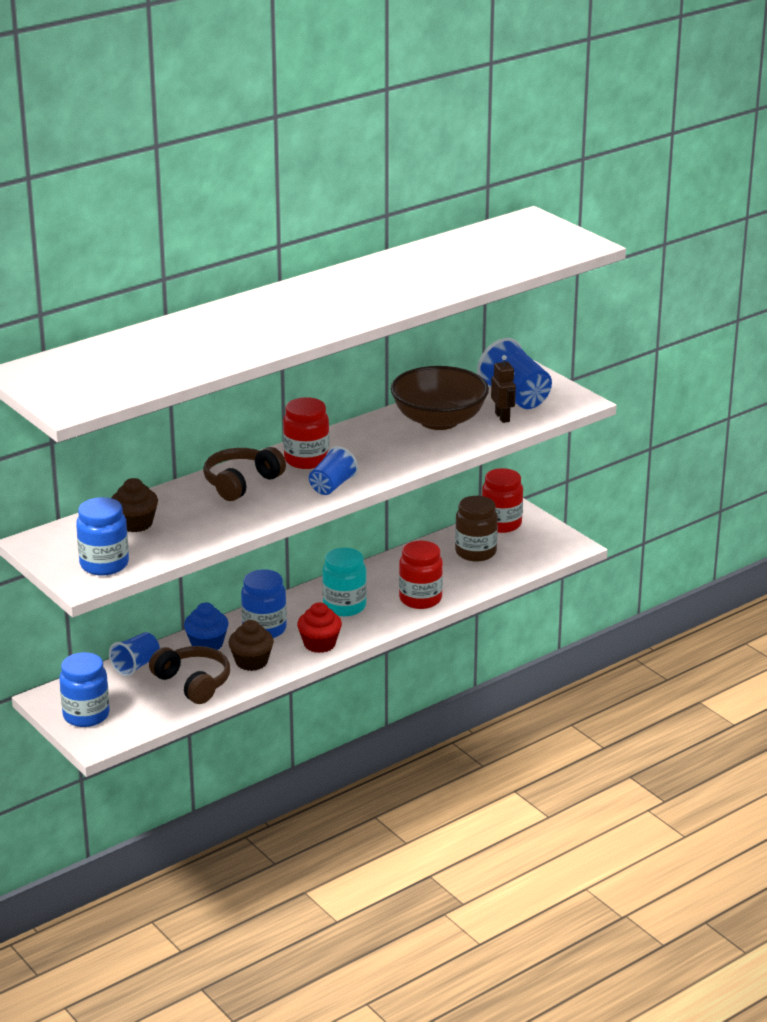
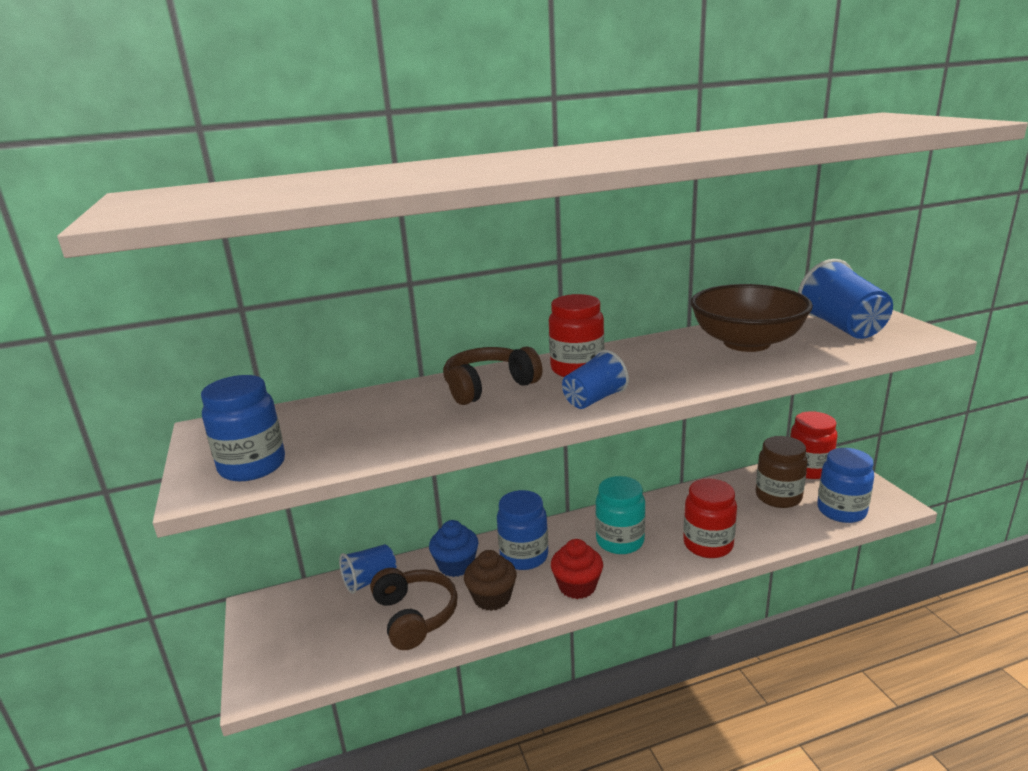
camera: 20 degrees right, 5 degrees down
blue jar [59,652,110,727] -> blue jar moved to [817,448,874,523]
brown cupcake [112,478,158,532] -> none
brown robot [491,355,516,423] -> none

